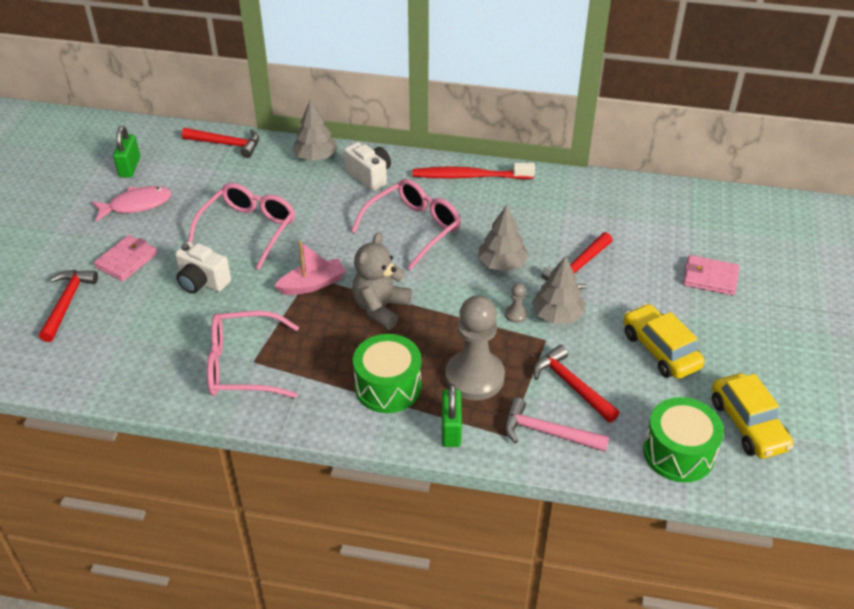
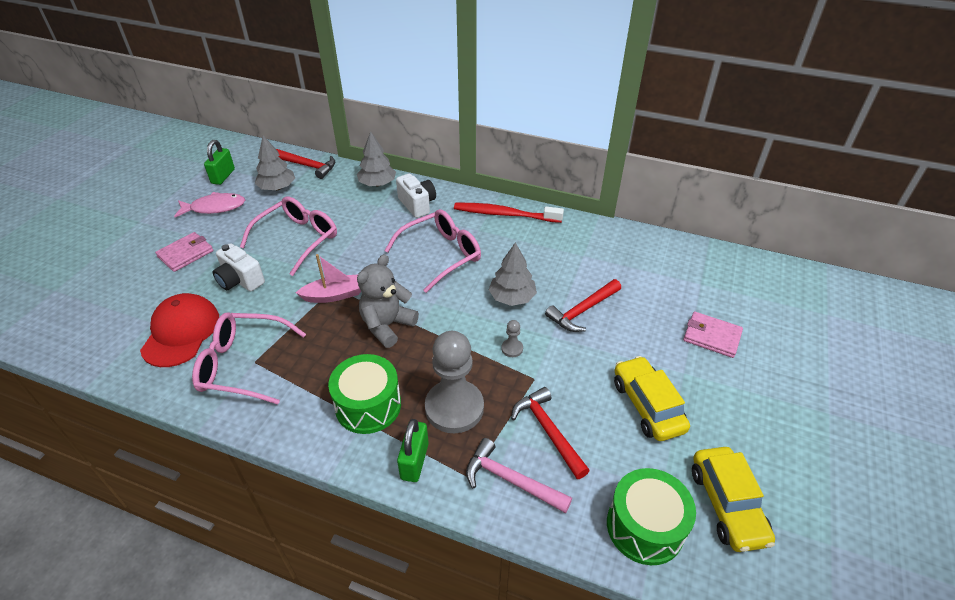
camera: 10 degrees right, 0 degrees up
red hammer [39,270,98,342] -> none
grey tree [532,256,585,324] -> grey tree moved to [255,135,295,190]
none -> red cap [140,293,219,367]

